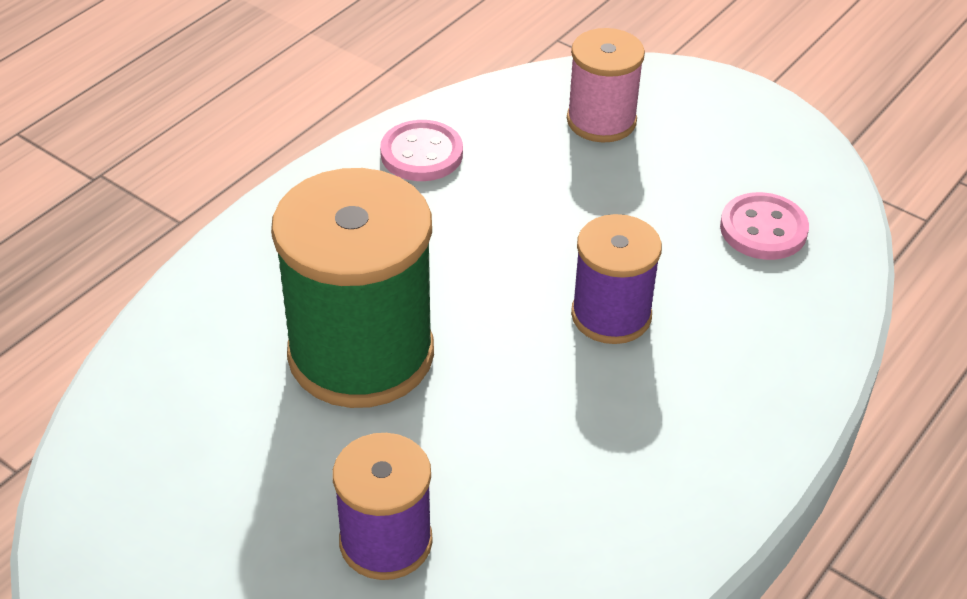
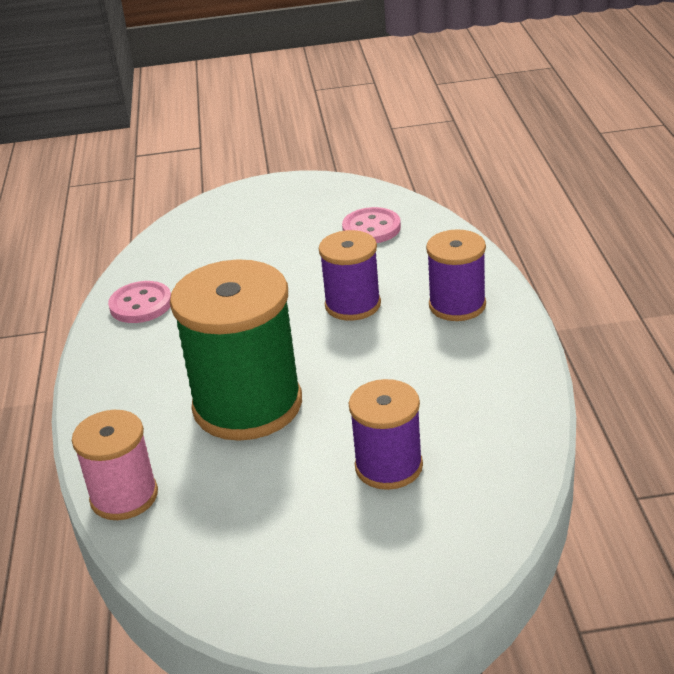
camera: 40 degrees left, 10 degrees down
pink spool [567,28,645,143] -> pink spool moved to [72,410,158,520]
none -> purple spool [426,229,486,321]

